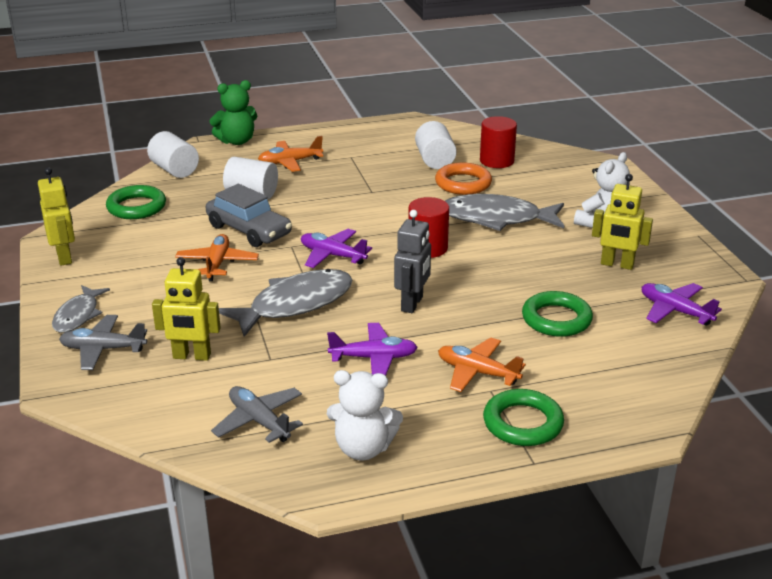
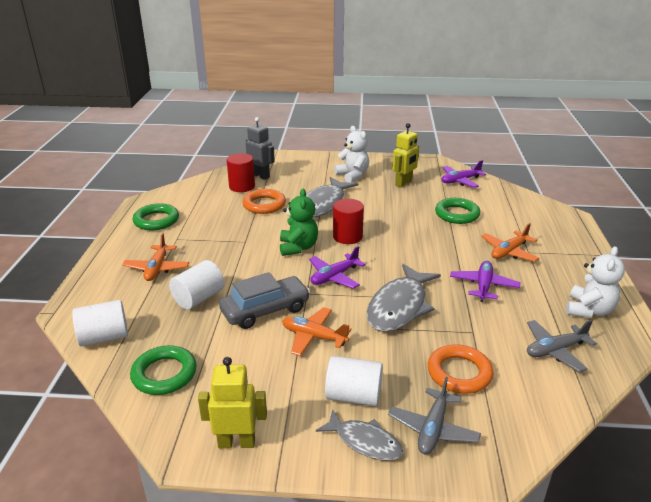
camera: 70 degrees left, 0 degrees up
yellow robot [152,257,221,361] -> orange ring [428,344,493,394]
green teddy bear [210,80,257,145] -> green teddy bear moved to [280,188,318,256]
grey fish [219,269,353,337] -> grey fish turned 135 degrees counterclockwise [367,264,441,332]
grey robot [394,210,431,313] -> grey robot moved to [246,117,275,180]
white cylinder [415,121,457,169] -> white cylinder moved to [325,356,383,406]
green ring [483,389,564,446] -> green ring moved to [132,203,179,230]

